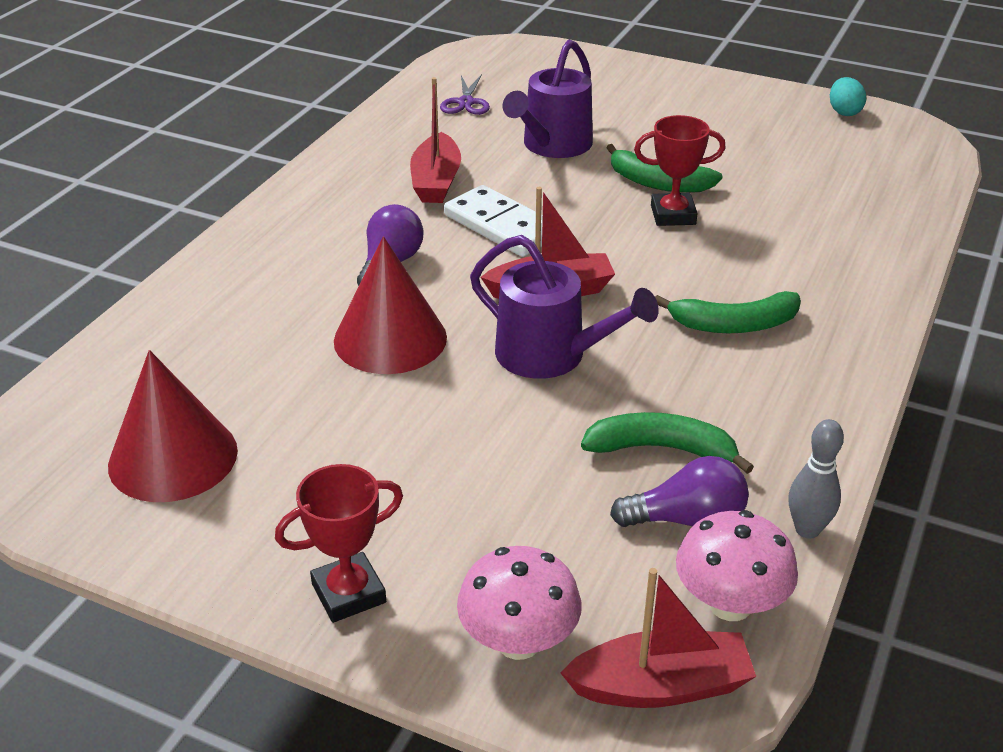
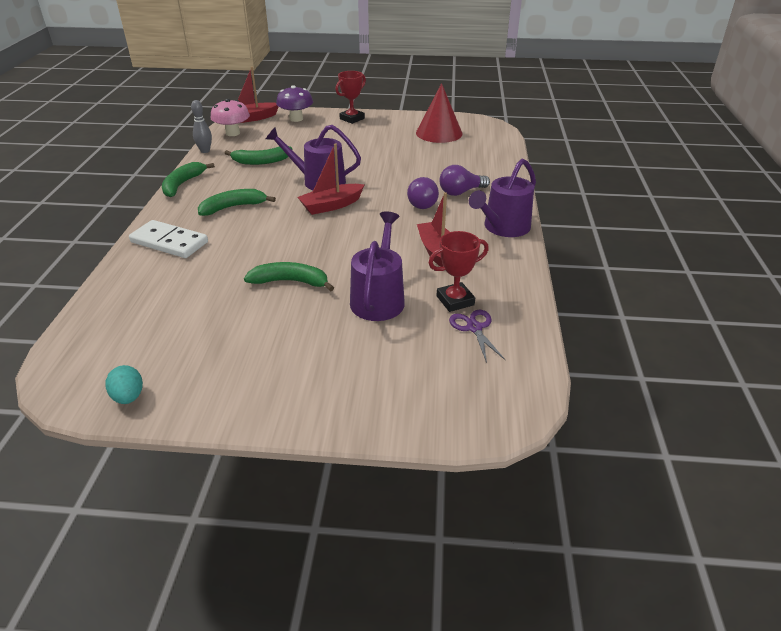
camera: 160 degrees right, 0 degrees up
red cone [334,236,447,374] -> none
white domino [444,185,543,257] -> white domino moved to [129,220,208,258]
pink mushroom [457,546,582,660] -> purple mushroom [276,85,313,122]
purple light bulb [610,456,749,527] -> purple light bulb moved to [439,165,490,196]
red trophy [634,115,726,226] -> red trophy moved to [429,231,489,312]
none -> green banana [162,162,215,197]
none -> purple watering can [469,159,536,237]

